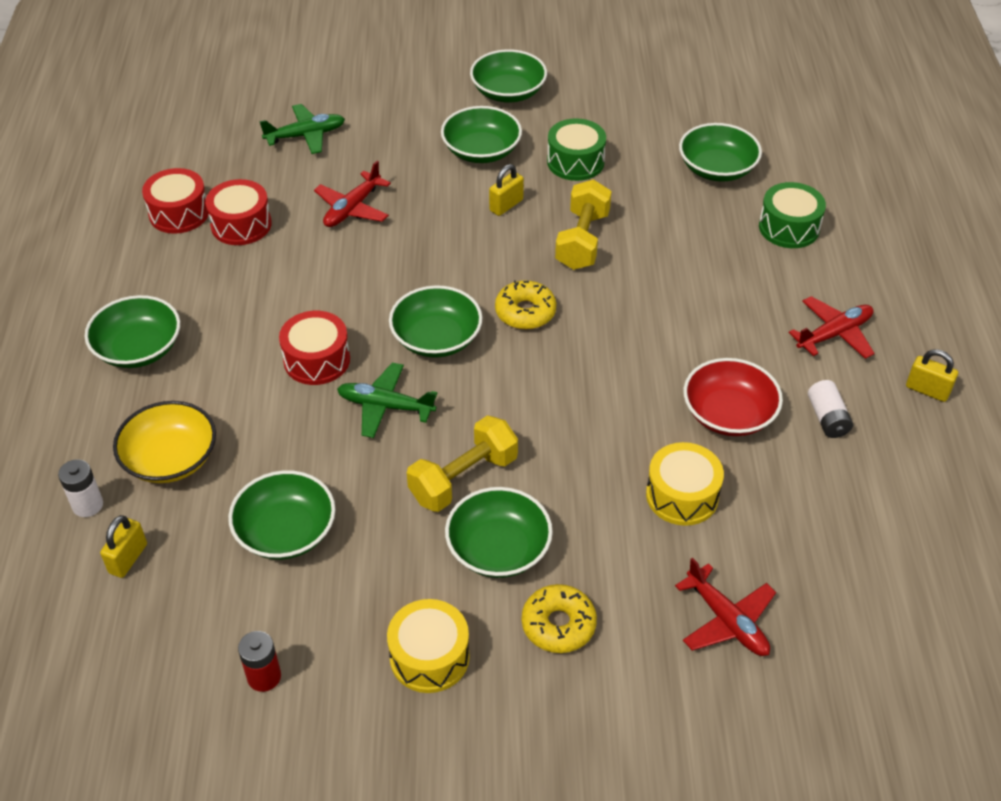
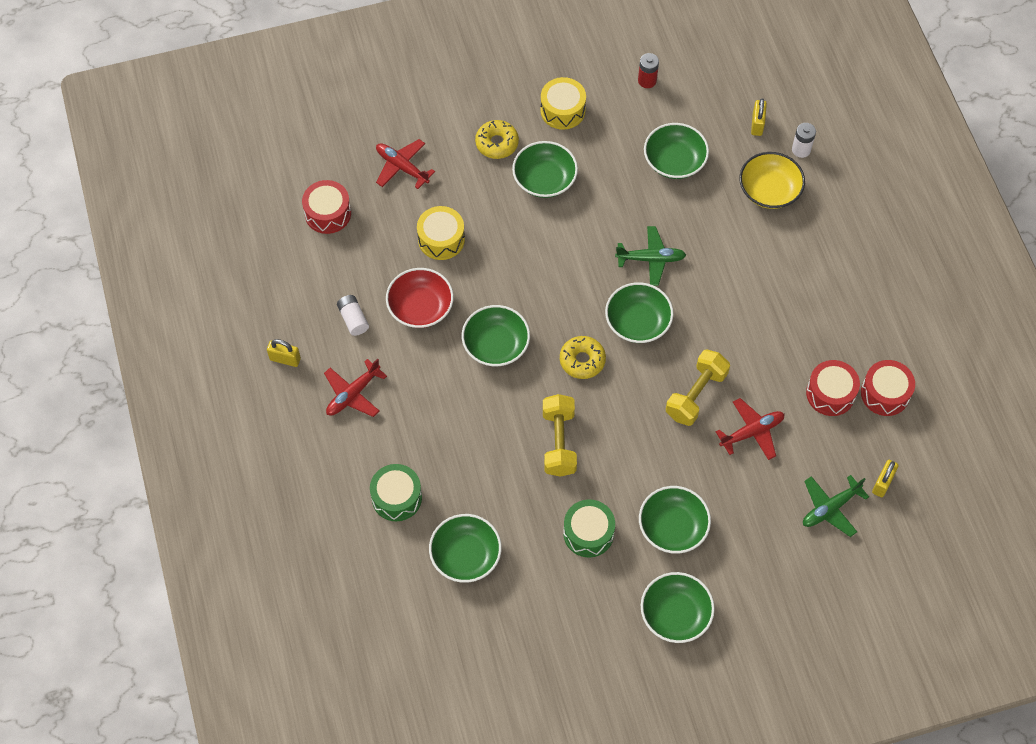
camera: 165 degrees right, 15 degrees up
green bowl [84,295,180,368] -> green bowl moved to [462,305,530,366]
red drum [279,311,350,385] -> red drum moved to [302,180,351,234]
red plane [314,161,391,227] -> red plane turned 45 degrees clockwise [716,398,785,460]
yellow dumbbell [407,416,518,512] -> yellow dumbbell moved to [666,350,730,426]
yellow padlock [489,164,524,216] -> yellow padlock moved to [872,460,899,497]

